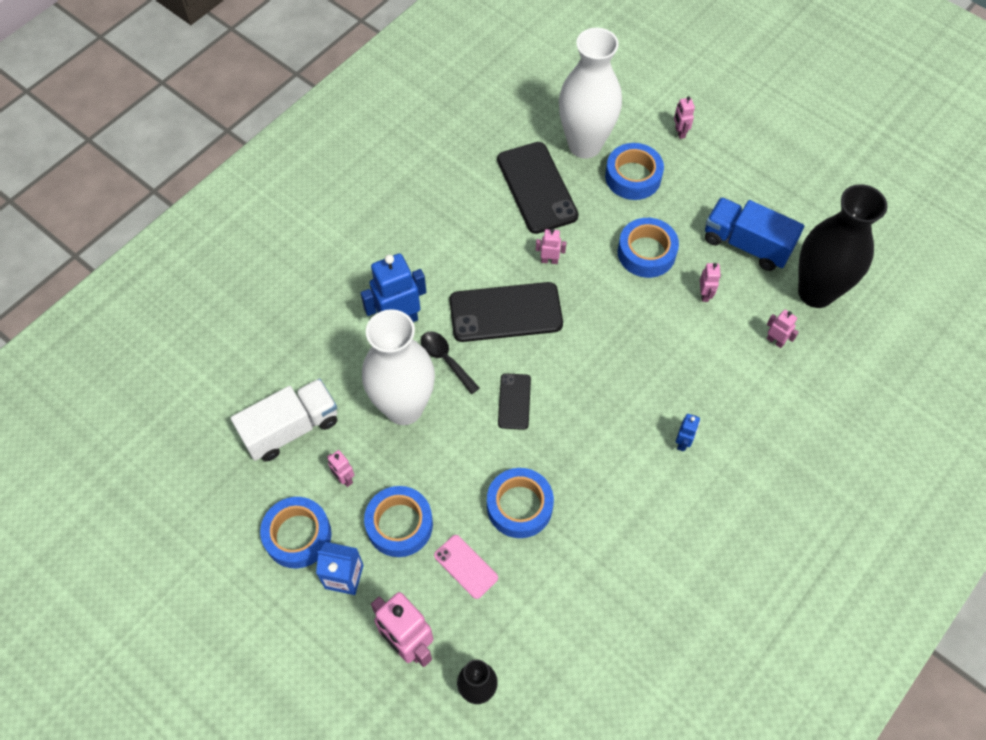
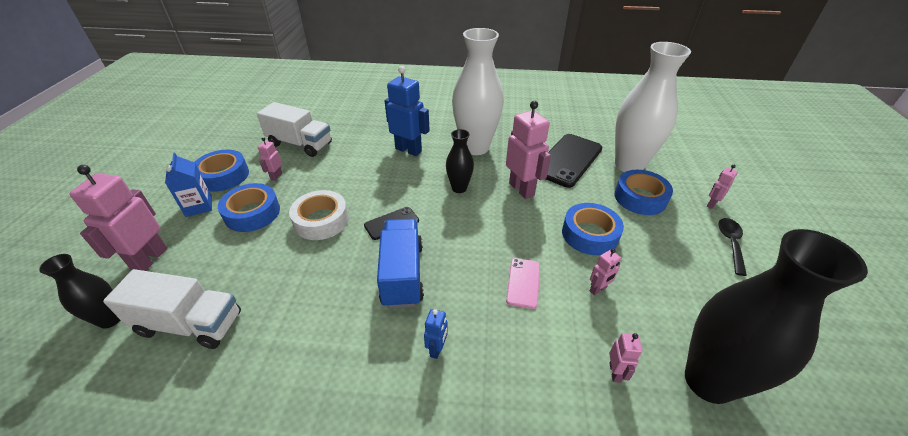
camera: 55 degrees right, 20 degrees down
white vase [362,309,435,425] -> white vase moved to [452,28,504,155]
black spoon [421,331,480,394] -> black spoon moved to [718,218,747,276]
pink phone [434,535,498,599] -> pink phone moved to [506,258,540,309]
black phone [449,282,563,342] -> black vase [446,129,474,193]
blue tape [487,468,554,538] -> none
pink robot [536,228,566,264] -> pink robot [506,101,551,199], size x2.06
blue robot [676,414,700,451] -> blue robot turned 60 degrees counterclockwise [424,309,448,359]
blue truck [705,197,804,271] -> blue truck moved to [377,219,424,308]
none -> white truck [103,269,241,349]
none -> white tape [289,190,349,240]

